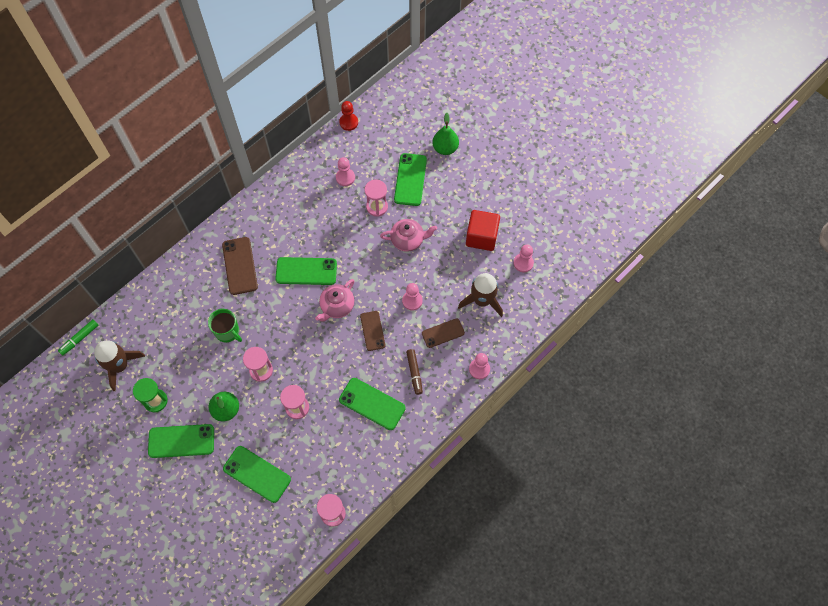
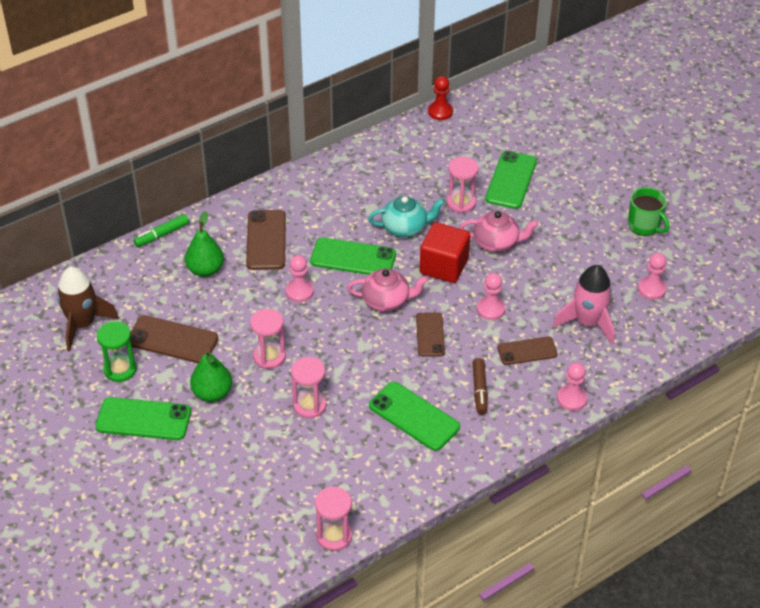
camera: 10 degrees right, 20 degrees down
green marker [58,319,98,355] -> green marker moved to [133,214,189,247]
green mug [208,309,242,342] -> green mug moved to [628,188,669,236]
green phone [223,446,291,503] -> none
pink teapot [315,279,354,321] -> pink teapot turned 135 degrees counterclockwise [347,268,428,312]
pink pawn [336,157,355,186] -> pink pawn moved to [286,255,314,302]
green pear [432,113,459,155] -> green pear moved to [185,211,224,277]
brown rocket [458,273,503,317] -> pink rocket [553,265,615,344]
red cube [466,210,500,251] -> red cube moved to [419,222,470,283]
none -> brown phone [130,315,218,363]
none -> turquoise teapot [368,196,445,237]

